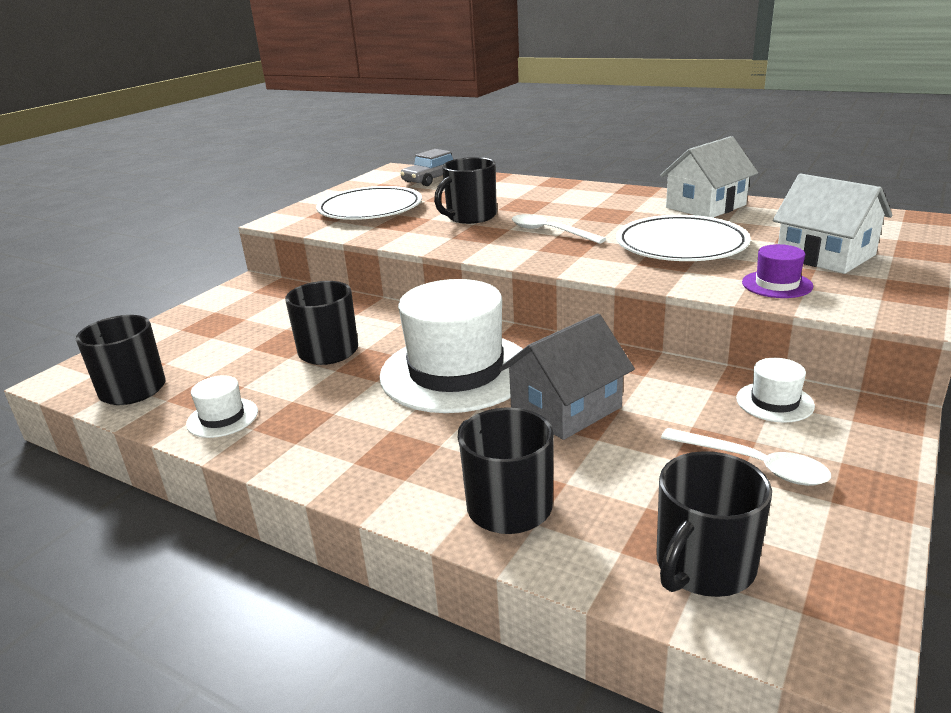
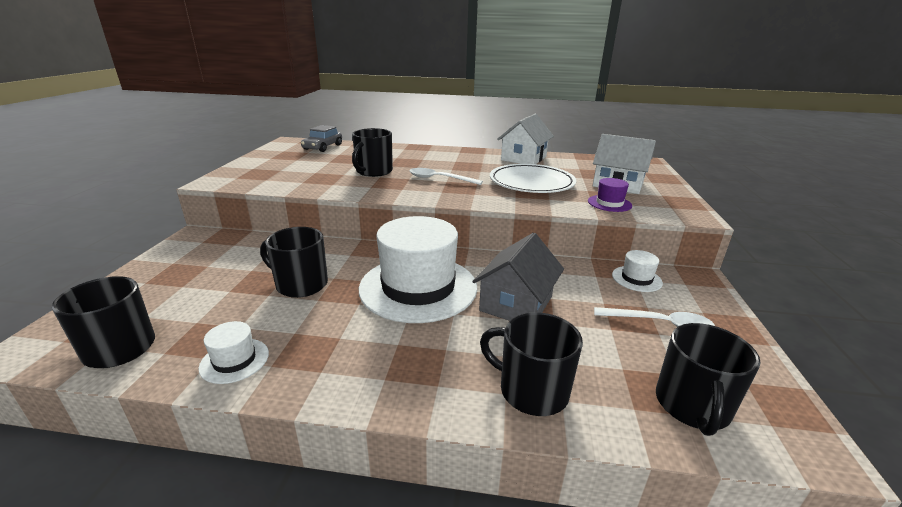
camera: 25 degrees left, 0 degrees up
white plate [316,186,422,220] -> none

